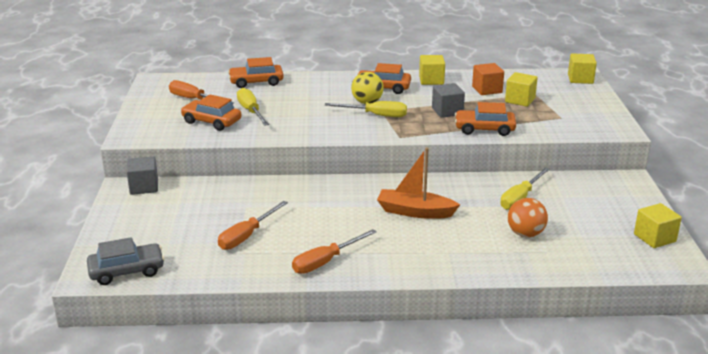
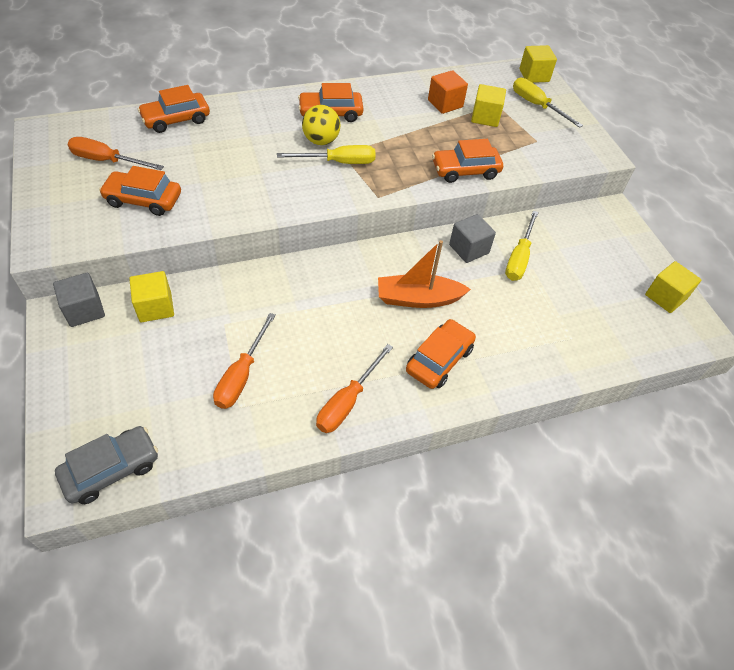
camera: 20 degrees left, 25 degrees up
yellow screwdriver [237,88,269,126] -> yellow screwdriver moved to [513,78,583,128]
yellow cube [419,55,445,85] -> yellow cube moved to [129,271,174,322]
grey cube [432,83,465,118] -> grey cube moved to [449,214,496,263]
orange ball [508,198,548,237] -> none
none -> orange car [406,319,476,389]

